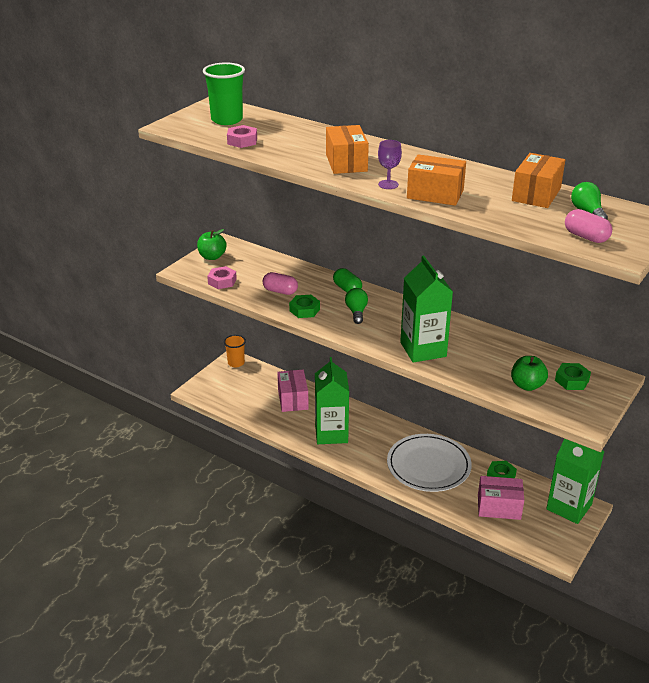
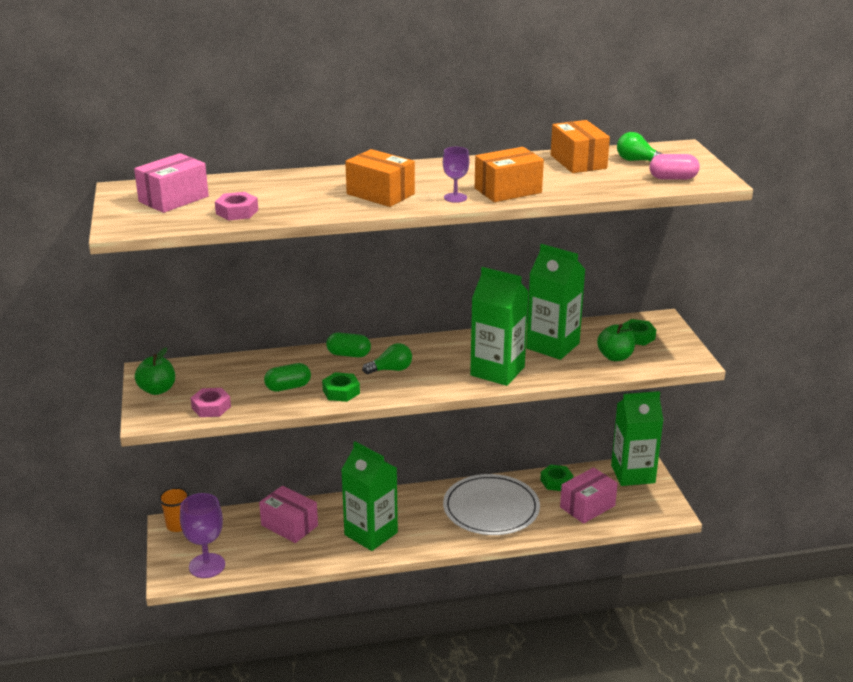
camera: 45 degrees left, 5 degrees down
green cup [203,62,245,125] -> pink box [134,153,209,213]
pink capsule [263,272,298,295] -> green capsule [264,363,311,392]
green light bulb [345,288,368,324] -> green light bulb turned 120 degrees clockwise [362,343,412,374]
none -> purple goblet [180,493,225,578]
none -> green carton [526,244,586,360]

